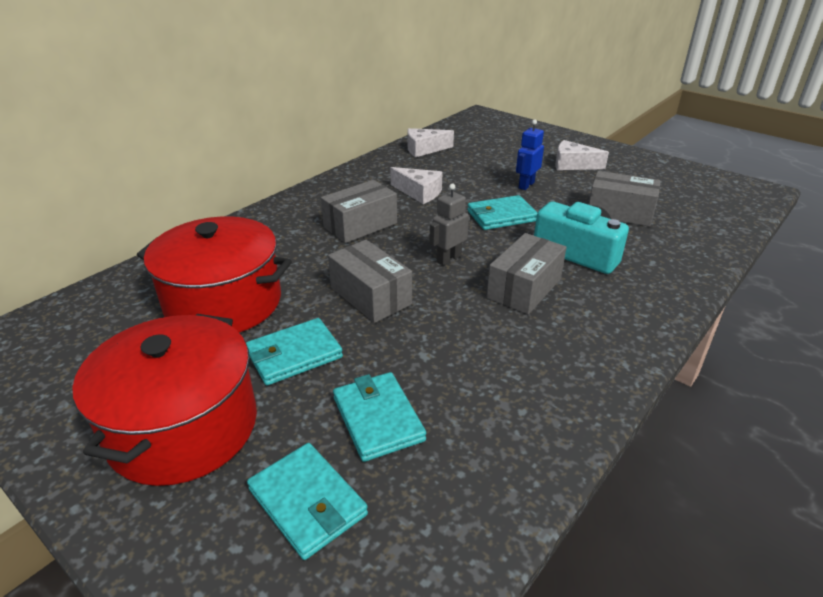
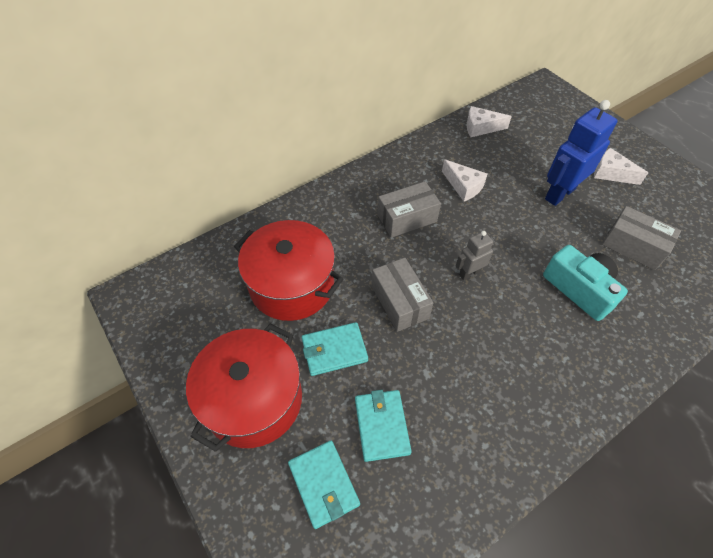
camera: 15 degrees right, 20 degrees up
turquoise wallet [467,195,537,230] -> none
grey box [487,233,567,314] -> none
blue robot [516,120,544,190] -> blue robot [545,100,618,206], size x1.85

